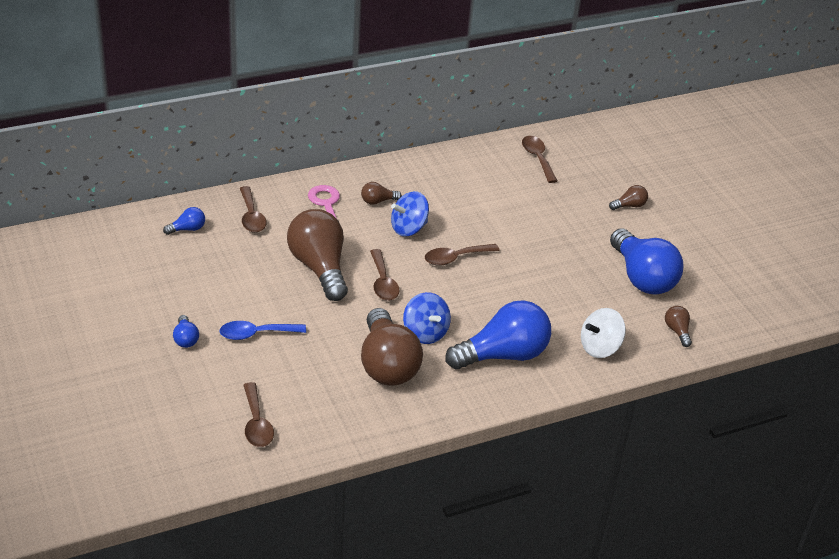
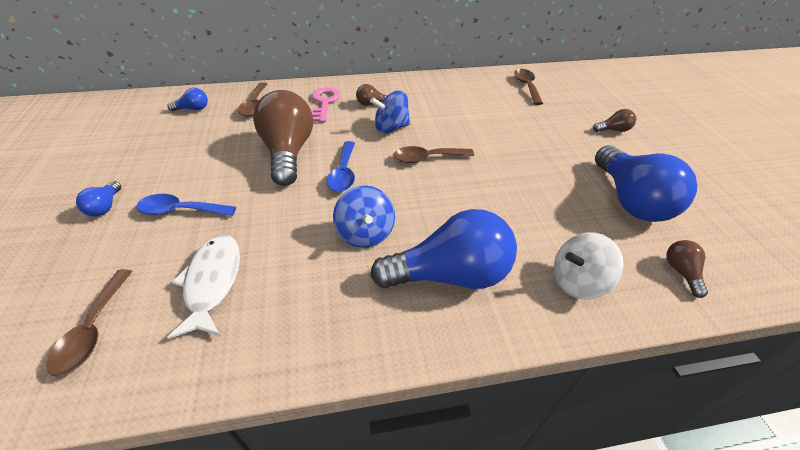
camera: 15 degrees right, 5 degrees up
brown light bulb [361,308,423,386] -> none
brown spoon [370,249,399,301] -> blue spoon [327,141,355,192]
none -> white fish [167,234,240,339]

